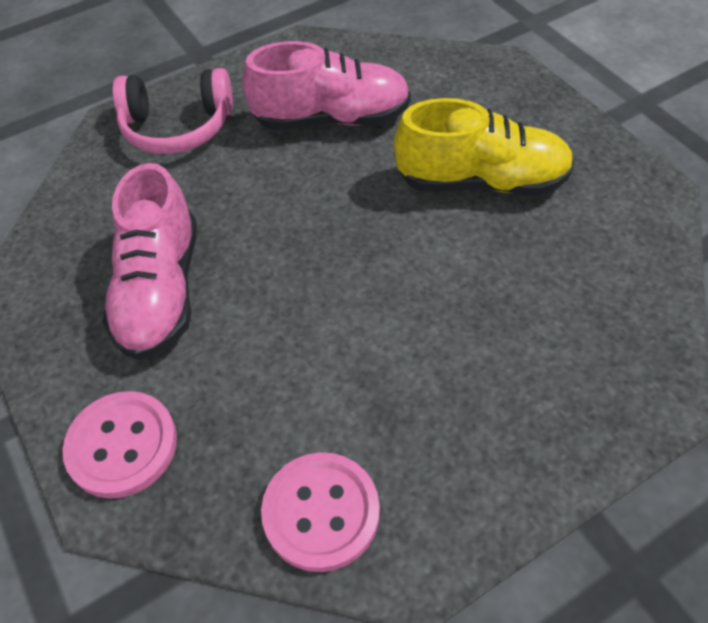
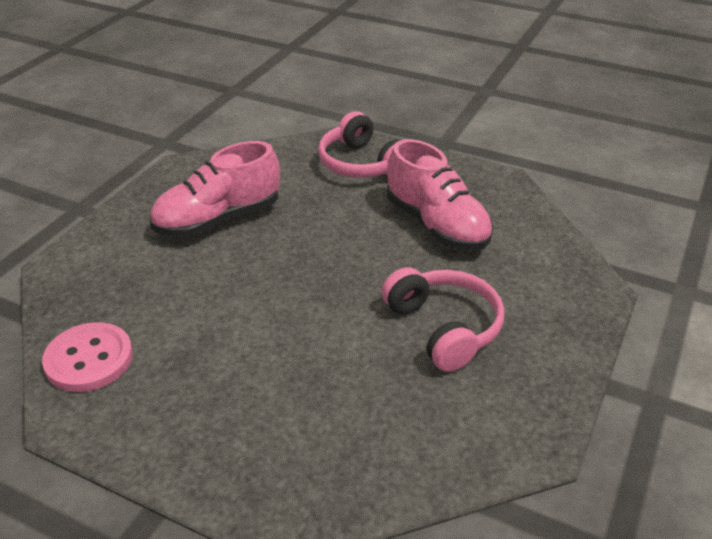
camera: 55 degrees right, 15 degrees down
pink button [62,391,177,499] -> none
yellow shoe [394,98,574,196] -> pink headphones [382,267,504,372]

